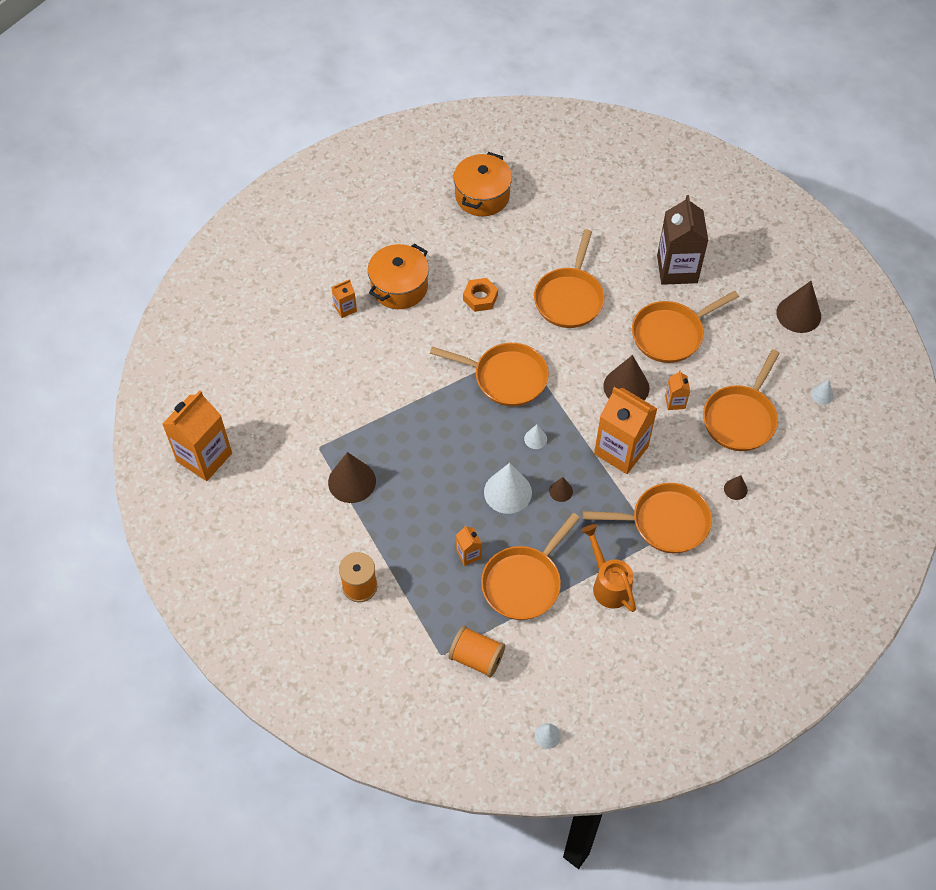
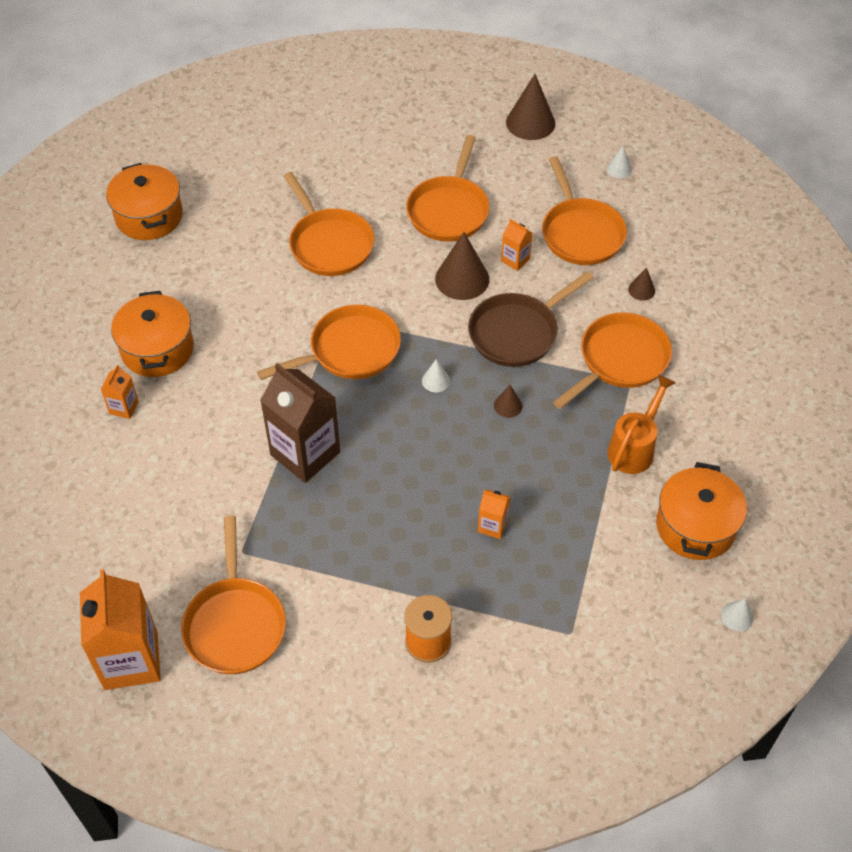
camera: 45 degrees left, 5 degrees down
brown cone [328,452,376,503] -> none
orange spool [449,626,505,678] -> none
orange nut [463,278,498,312] -> none
orange pan [481,513,580,620] -> orange pan moved to [181,516,286,674]
white cone [484,463,532,514] -> none
orange watering can [581,524,636,612] -> orange watering can turned 105 degrees clockwise [607,375,676,474]
orange carton [594,387,658,474] -> brown pan [468,271,594,367]
brown carton [657,195,708,285] -> brown carton moved to [260,363,340,483]
none -> orange pot [656,462,747,560]

